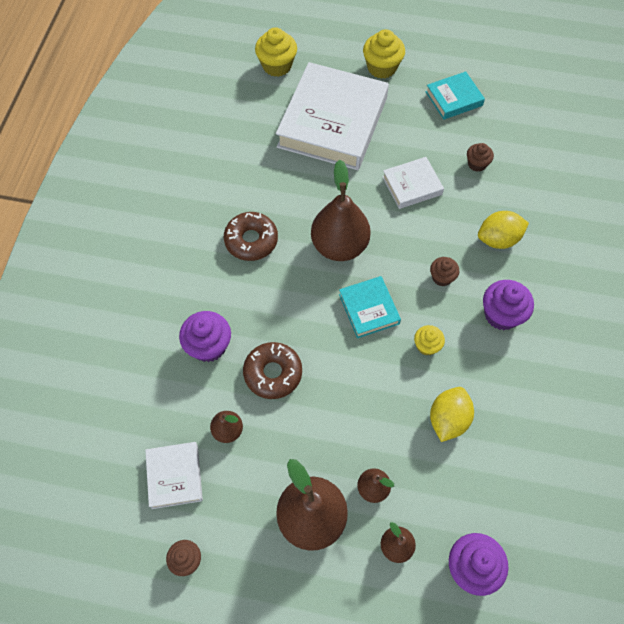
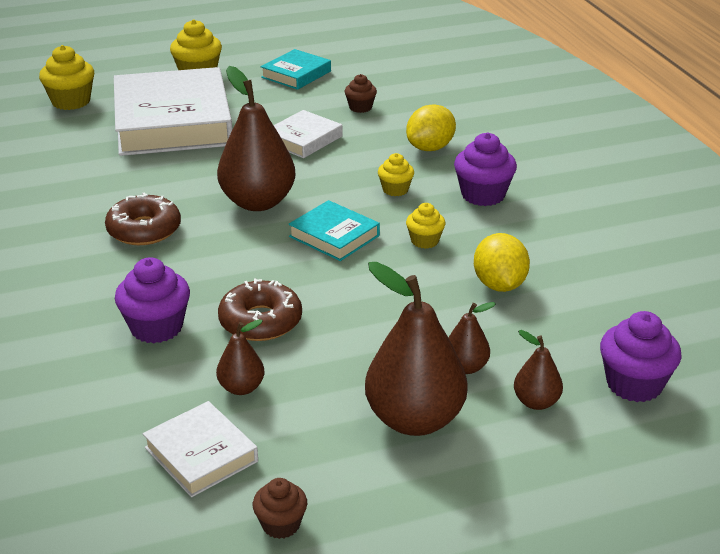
camera: 30 degrees left, 30 degrees down
brown cupcake [430,257,459,286] -> yellow cupcake [378,153,414,196]

